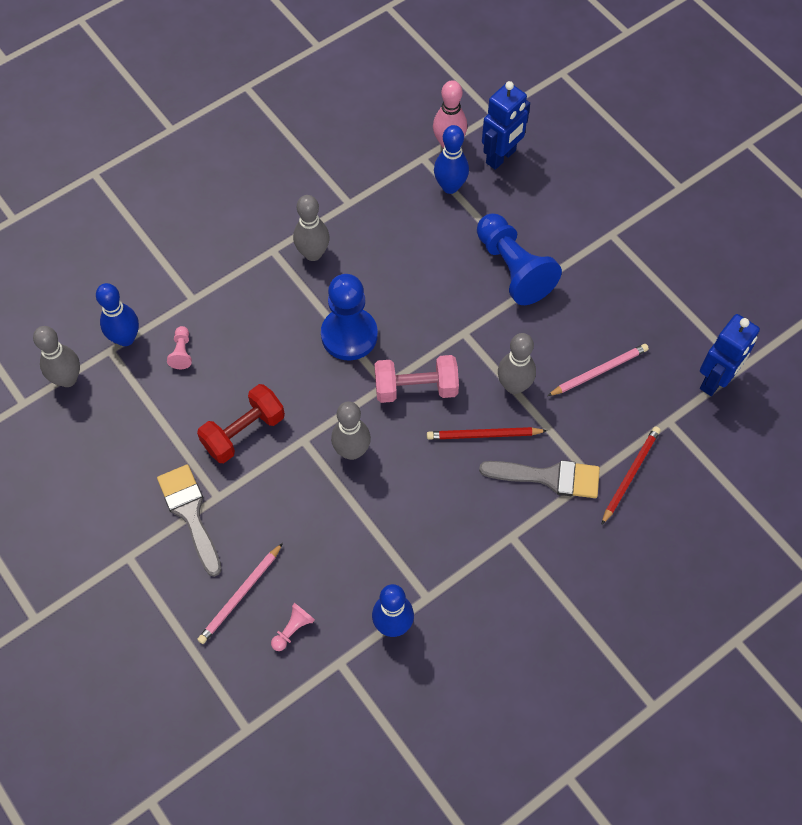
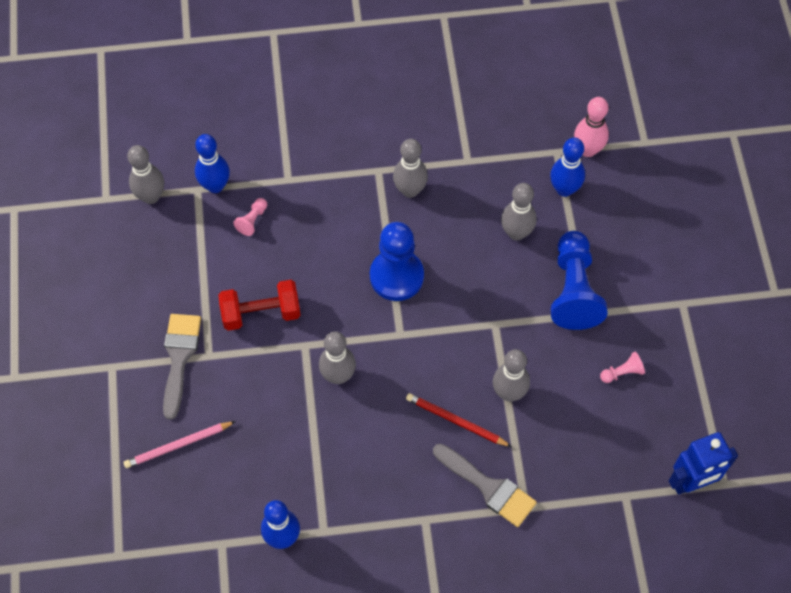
camera: 30 degrees right, 0 degrees up
pink pawn [271,603,315,651] -> pink pawn moved to [600,352,645,383]
pink dumbbell [374,355,459,403] -> none
blue robot [482,81,530,170] -> none
pink pencil [547,344,649,396] -> none
red pencil [602,426,661,525] -> none
none -> grey bowling pin [501,183,537,240]

